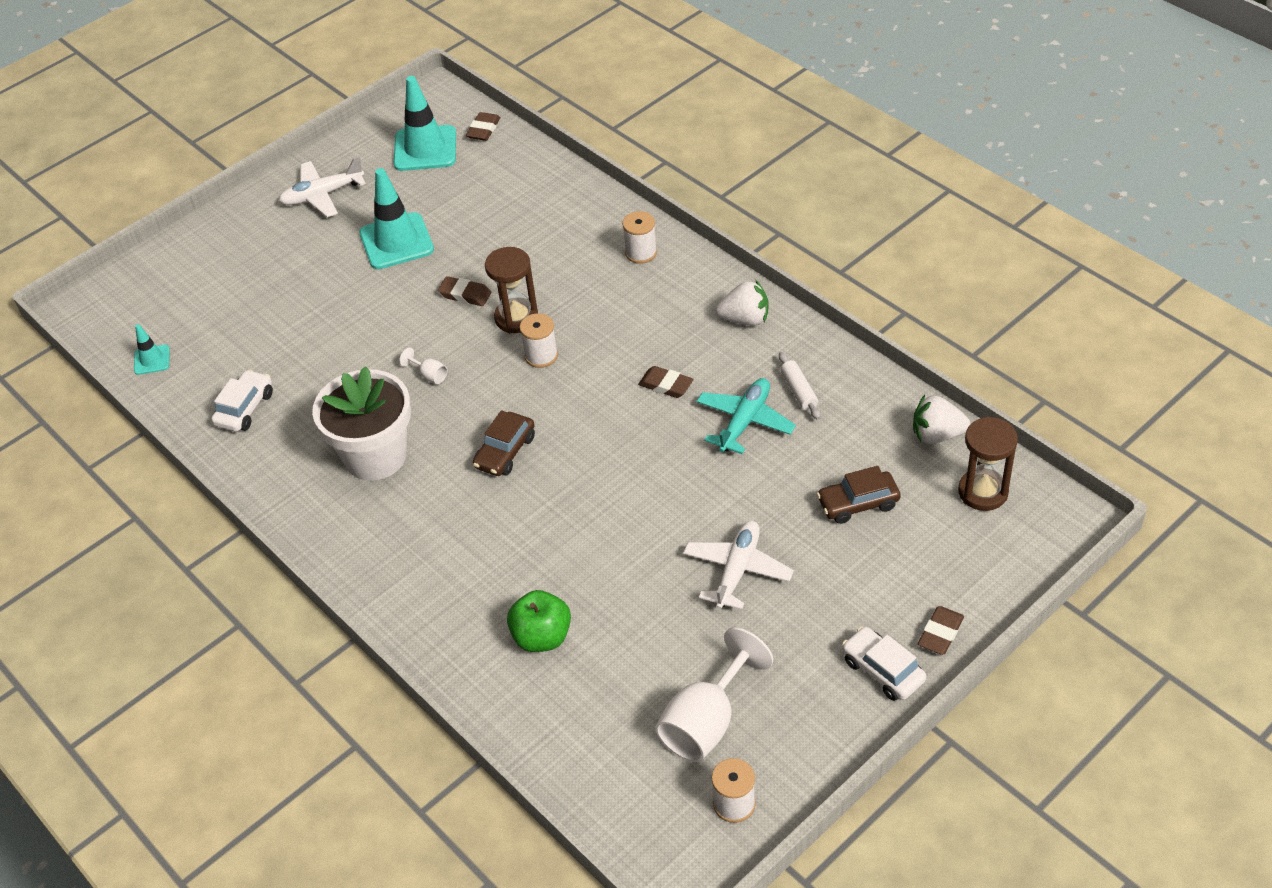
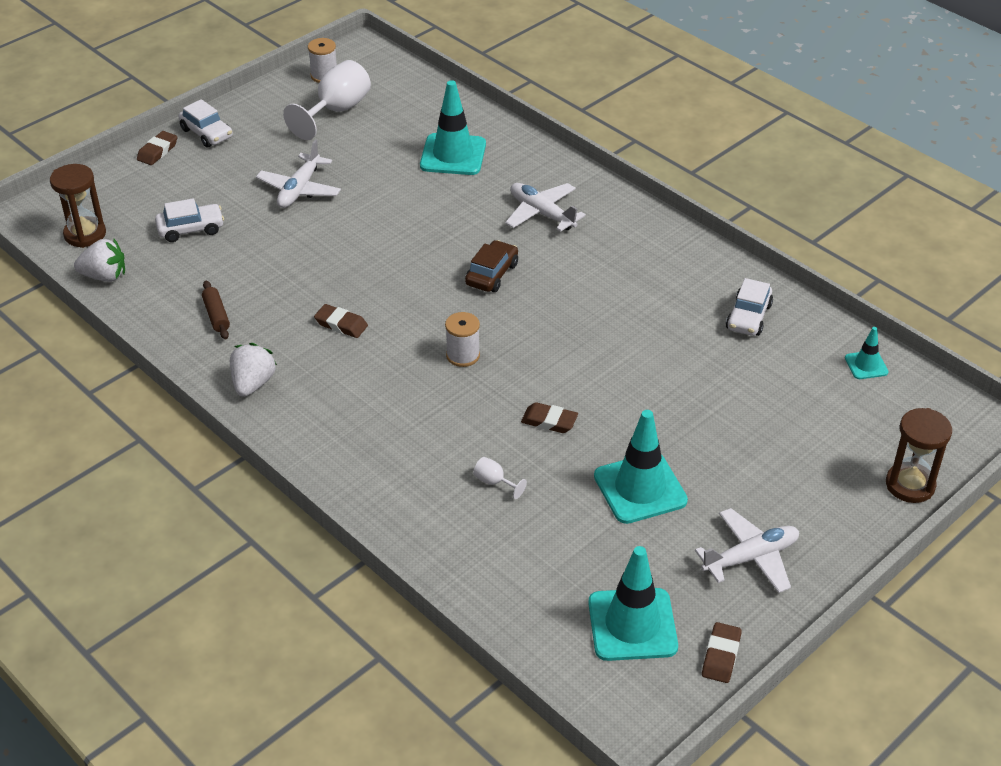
camera: 175 degrees right, 5 degrees down
white flower pot [312,366,411,481] -> none
white goblet [399,348,447,384] -> white goblet moved to [473,457,527,499]
brown eraser [466,112,501,141] -> brown eraser moved to [702,622,742,683]
brown hourglass [485,247,538,334] -> brown hourglass moved to [886,408,952,503]
green apple [507,590,571,652] -> turquoise traffic cone [420,80,486,175]
white spool [622,211,657,264] -> none
turquoise plane [696,378,796,454] -> none
white strawberry [716,280,768,326] -> white strawberry turned 105 degrees clockwise [230,343,277,397]
white rolling pin [779,352,820,420] -> brown rolling pin [202,280,230,339]
brown car [817,466,901,524] -> white car [155,198,224,242]
none -> white plane [505,183,586,232]

